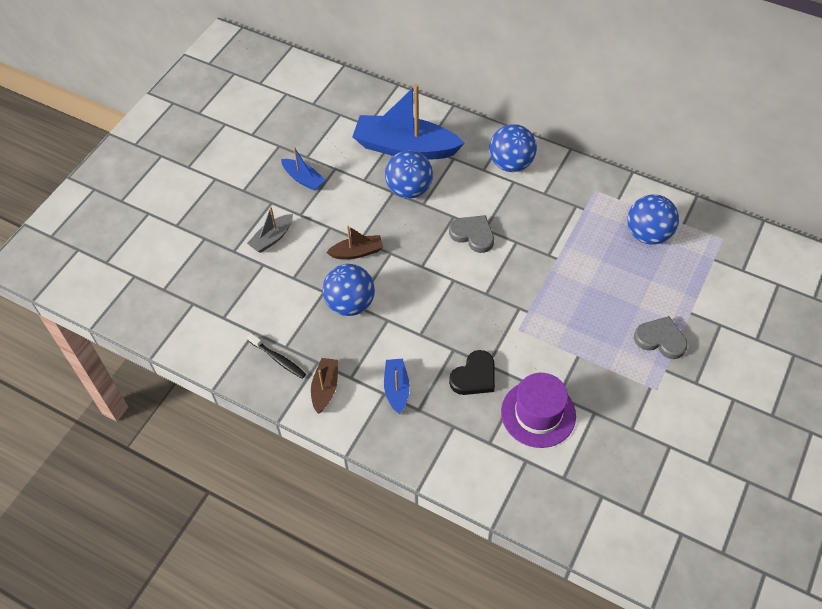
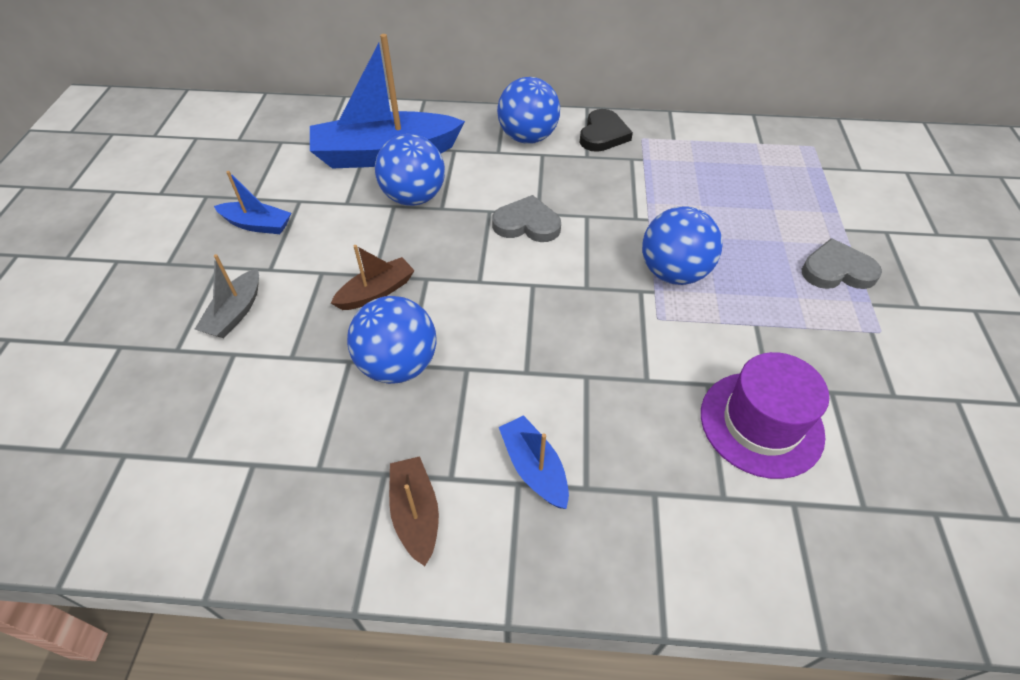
camera: 25 degrees left, 5 degrees down
black toothbrush [248,333,306,379] -> none
black heart [449,350,495,395] -> black heart moved to [580,109,633,152]
blue ball [627,195,679,245] -> blue ball moved to [642,206,723,285]

